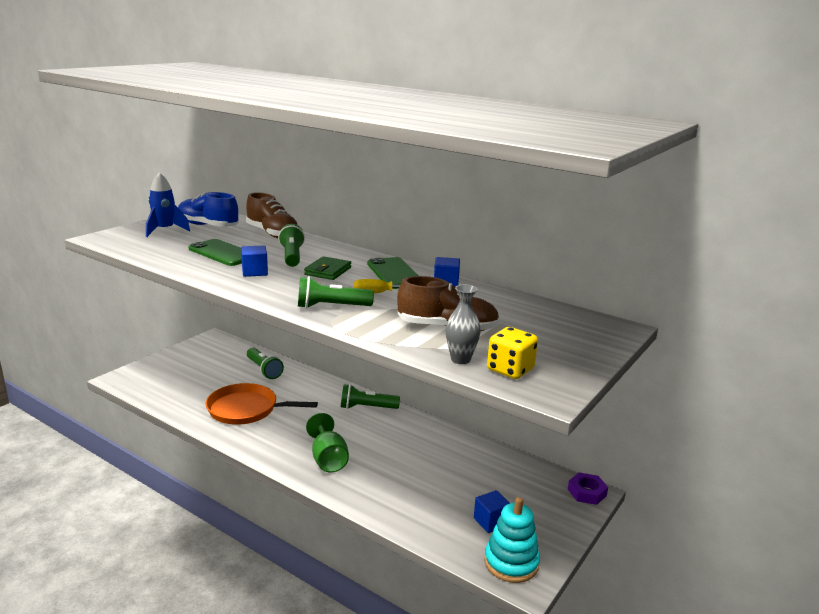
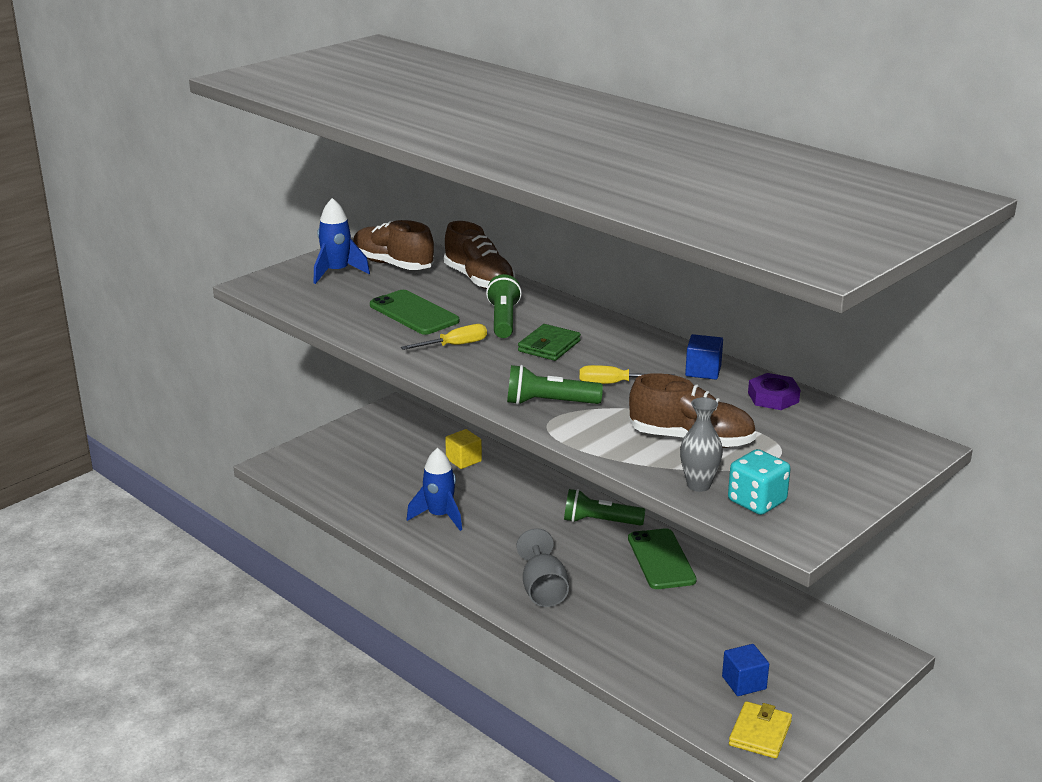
camera: 10 degrees right, 5 degrees up
blue shoe [178,192,239,227] -> brown shoe [353,220,434,270]
orange pan [206,383,318,425] -> blue rocket [407,448,462,531]
blue cube [241,246,268,277] -> yellow screwdriver [401,324,487,350]
green flashlight [247,348,284,379] -> yellow cube [445,429,482,469]
green goblet [306,413,349,473] -> grey goblet [516,528,569,607]
green phone [367,257,419,289] -> green phone moved to [628,528,697,589]
turquoise stacking toy [484,497,540,583] -> yellow wallet [729,701,792,759]
yellow dice [487,327,538,379] -> turquoise dice [728,449,791,515]
purple nut [568,472,608,505] -> purple nut moved to [748,373,801,410]

